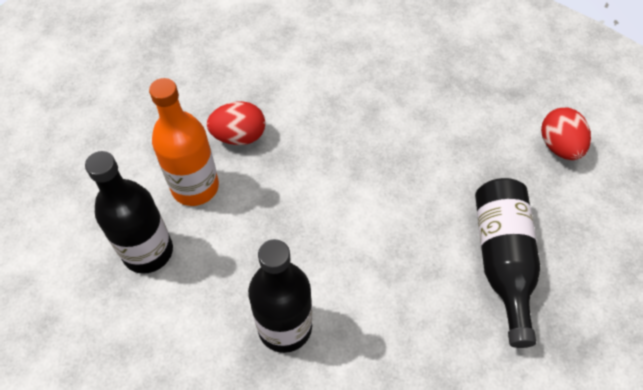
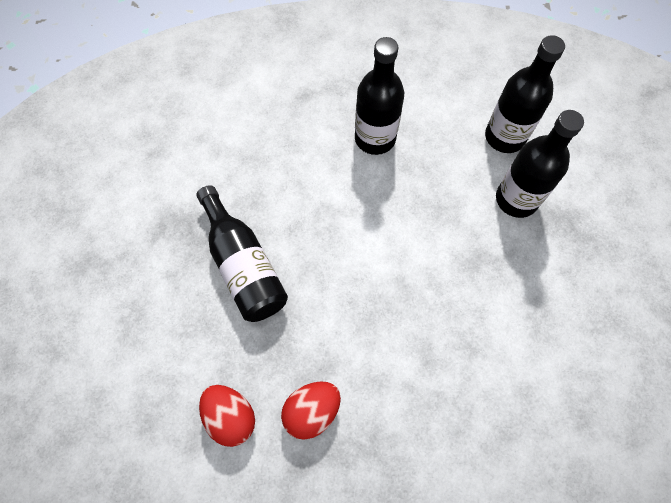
camera: 150 degrees right, 10 degrees up
orange bottle [149,78,219,206] -> black bottle [496,110,584,218]
red egg [207,101,265,145] -> red egg moved to [281,382,341,440]

